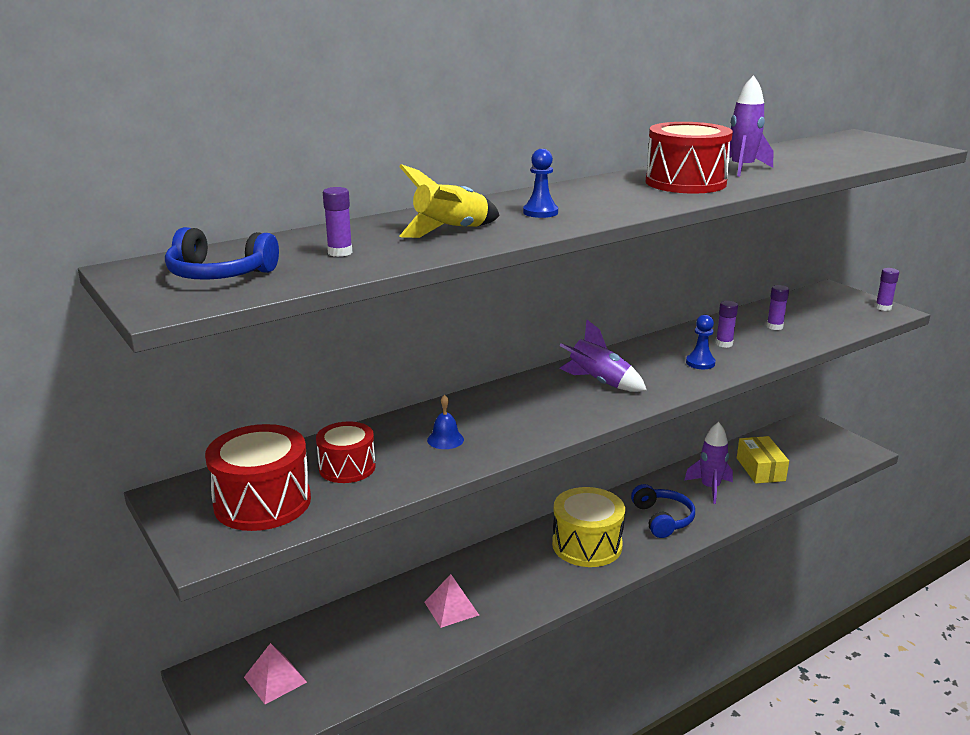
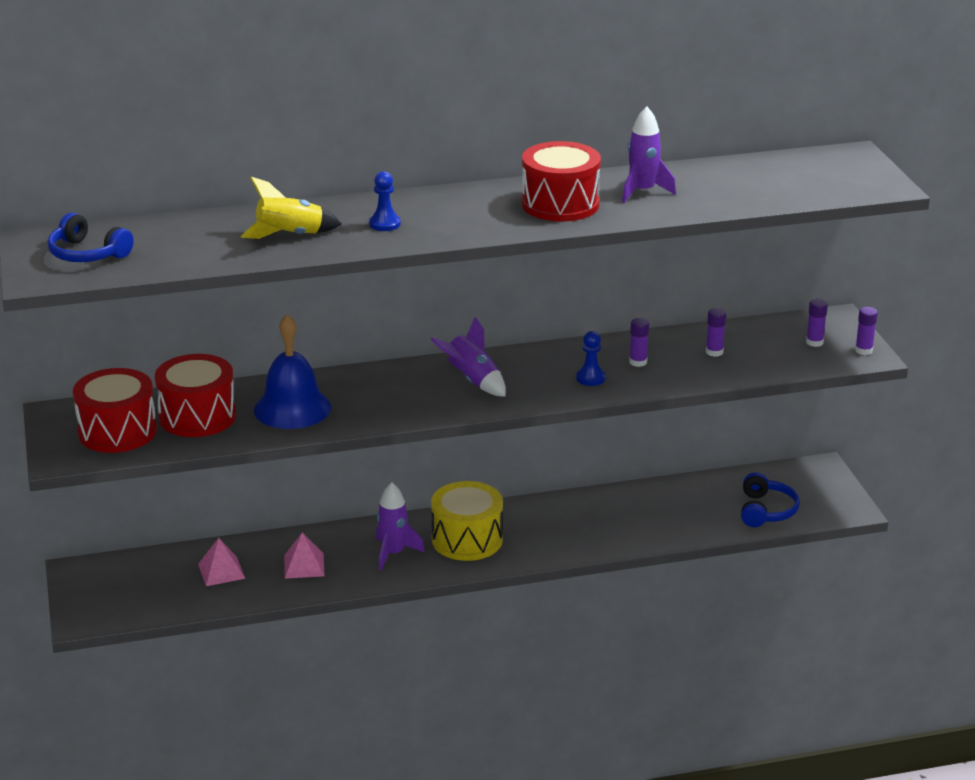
camera: 20 degrees right, 5 degrees up
pink pyramid [244,643,307,704] -> pink pyramid moved to [198,538,245,586]
red drum [316,421,376,483] -> red drum [155,354,236,437], size x1.59
purple glue stick [323,187,352,257] -> purple glue stick moved to [806,299,828,347]
blue bell [427,395,464,449] -> blue bell [254,315,331,429], size x2.35
blue headphones [631,484,695,538] -> blue headphones moved to [741,472,800,527]
purple rocket [684,422,733,504] -> purple rocket moved to [376,482,425,571]
yellow box [737,436,789,484] -> none

